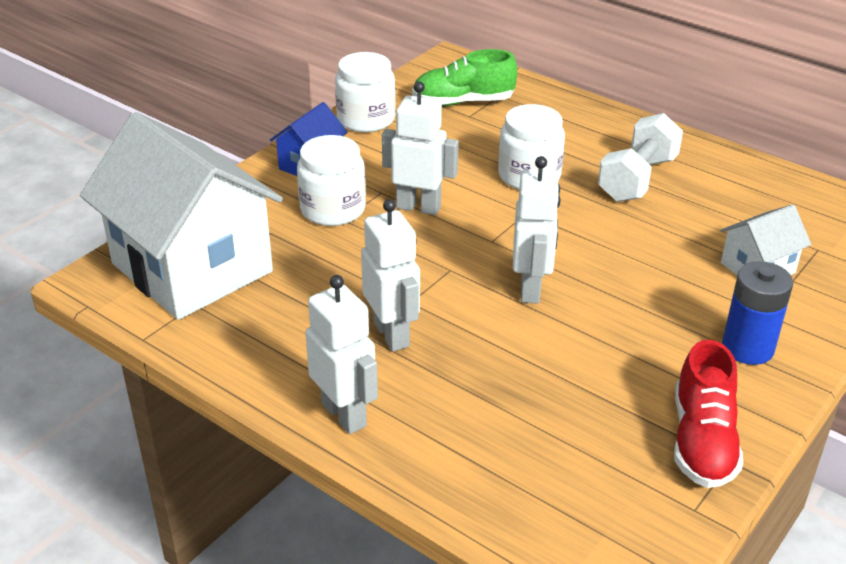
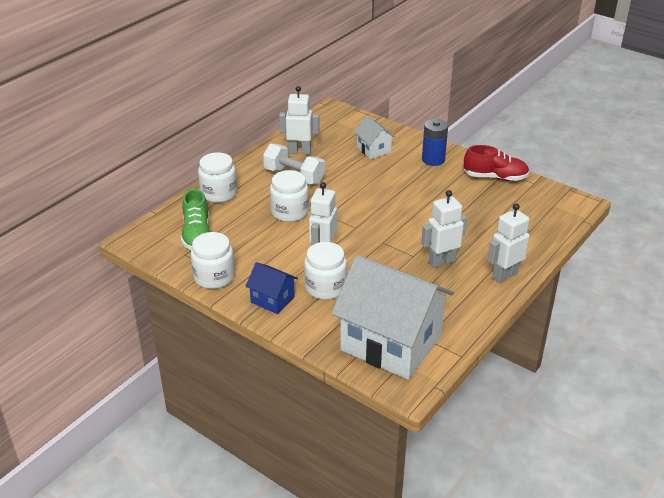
camera: 90 degrees left, 0 degrees up
white house [80,112,283,320] -> white house turned 75 degrees clockwise [331,255,454,380]
white robot [513,156,561,304] -> white robot moved to [279,86,319,155]
none -> white jar [198,152,237,203]

